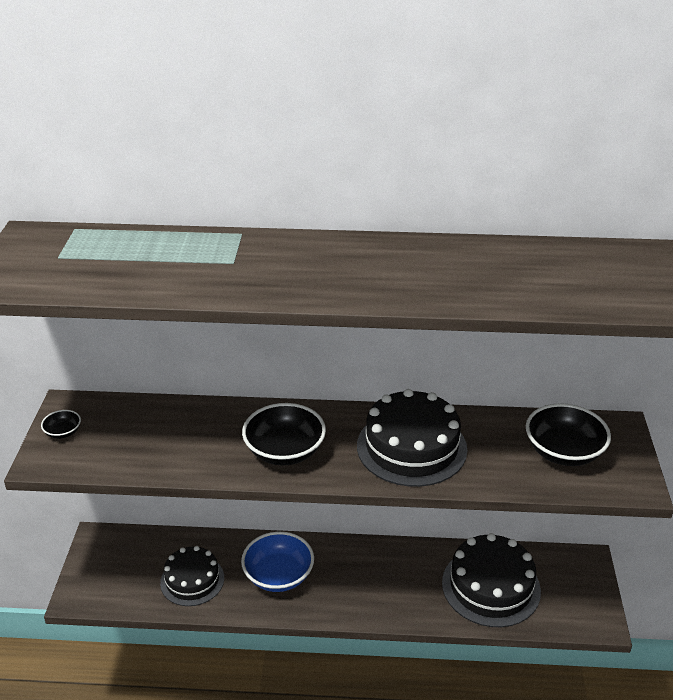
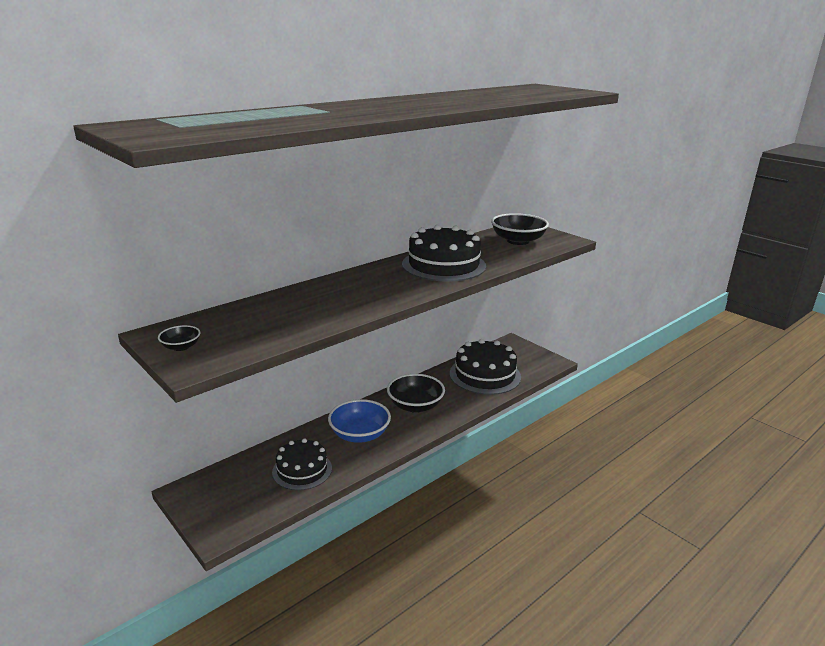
camera: 45 degrees left, 10 degrees down
black bowl [242,403,326,465] -> black bowl moved to [387,374,445,413]

